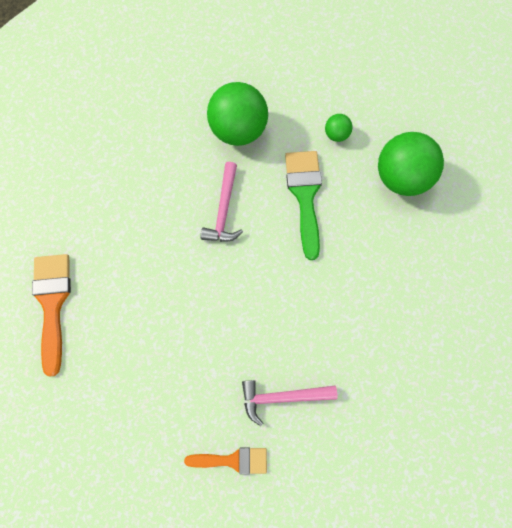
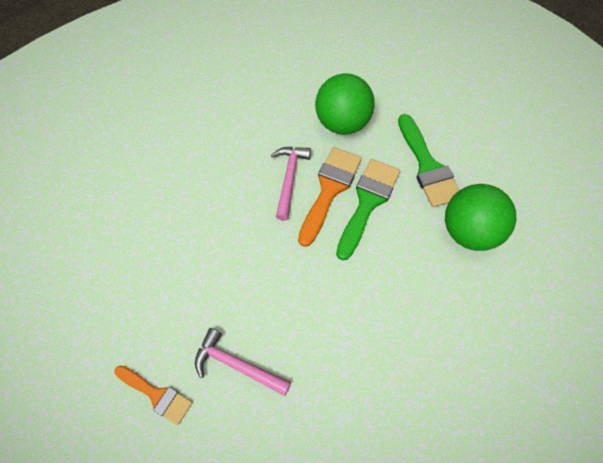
camera: 30 degrees right, 10 degrees down
orange brush [32,254,71,376] -> orange brush moved to [298,147,362,247]
pink hammer [201,162,243,242] -> pink hammer turned 150 degrees clockwise [271,147,311,221]
green ball [325,114,353,142] -> green brush [398,114,460,207]

